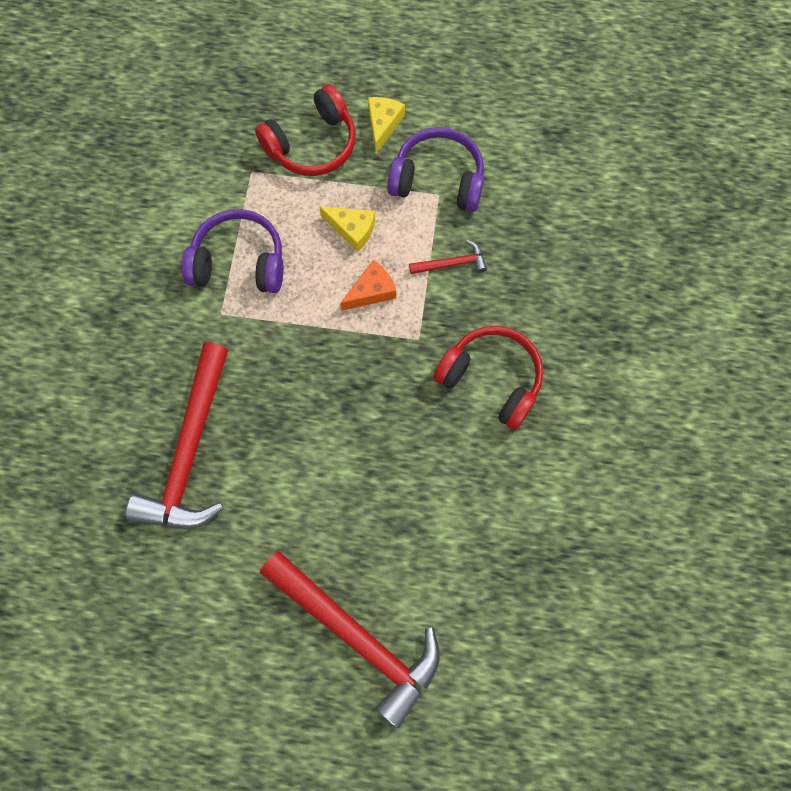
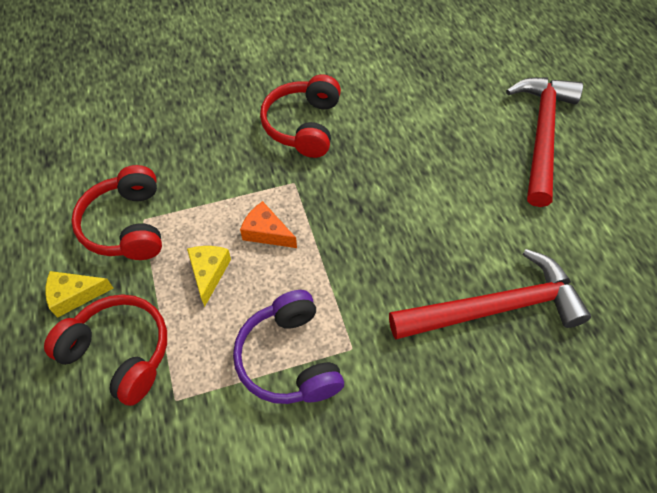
camera: 115 degrees left, 15 degrees down
purple headphones [387,127,484,212] -> red headphones [71,165,162,260]
red hammer [409,240,487,274] -> none

